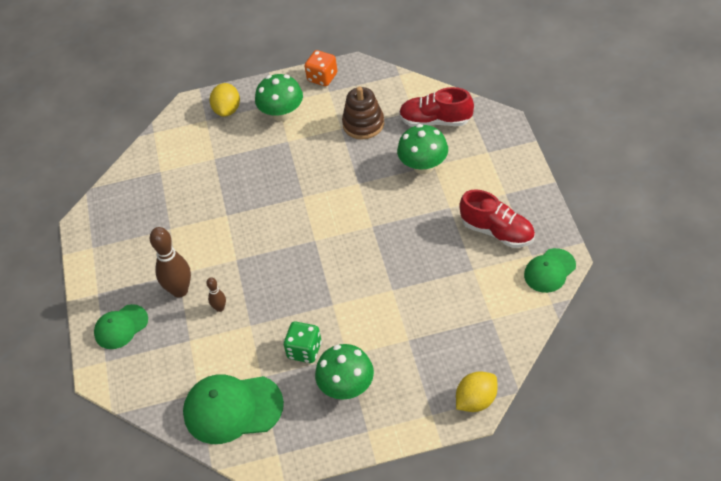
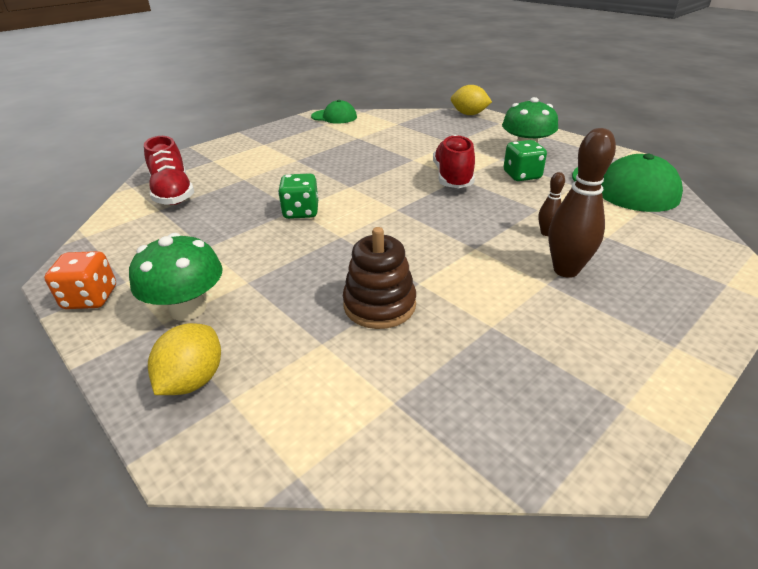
camera: 125 degrees left, 15 degrees down
green cap [94,304,148,349] -> none
yellow lemon [210,83,240,117] -> yellow lemon turned 45 degrees counterclockwise [148,323,221,395]
brown stacking toy [342,86,384,139] -> brown stacking toy moved to [343,227,416,329]
green mushroom [397,124,448,174] -> none
red shoe [459,189,535,248] -> red shoe moved to [433,135,475,188]
none -> green dice [278,173,318,219]

